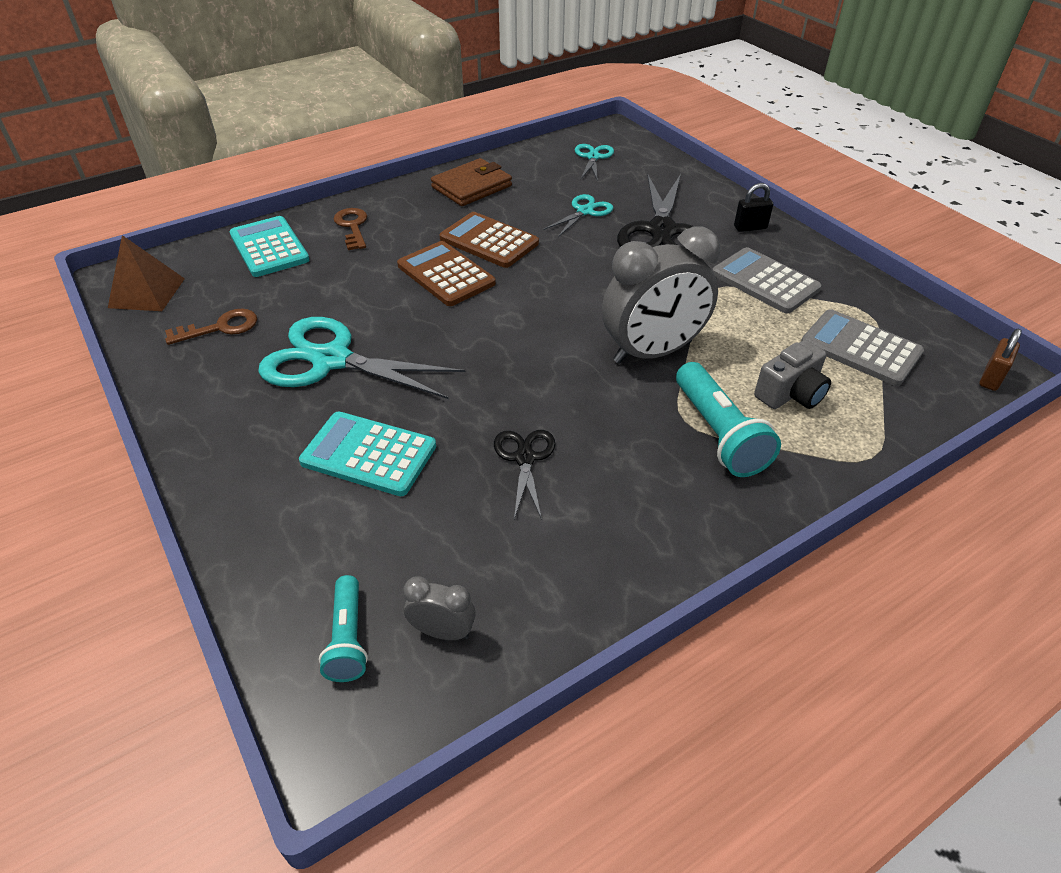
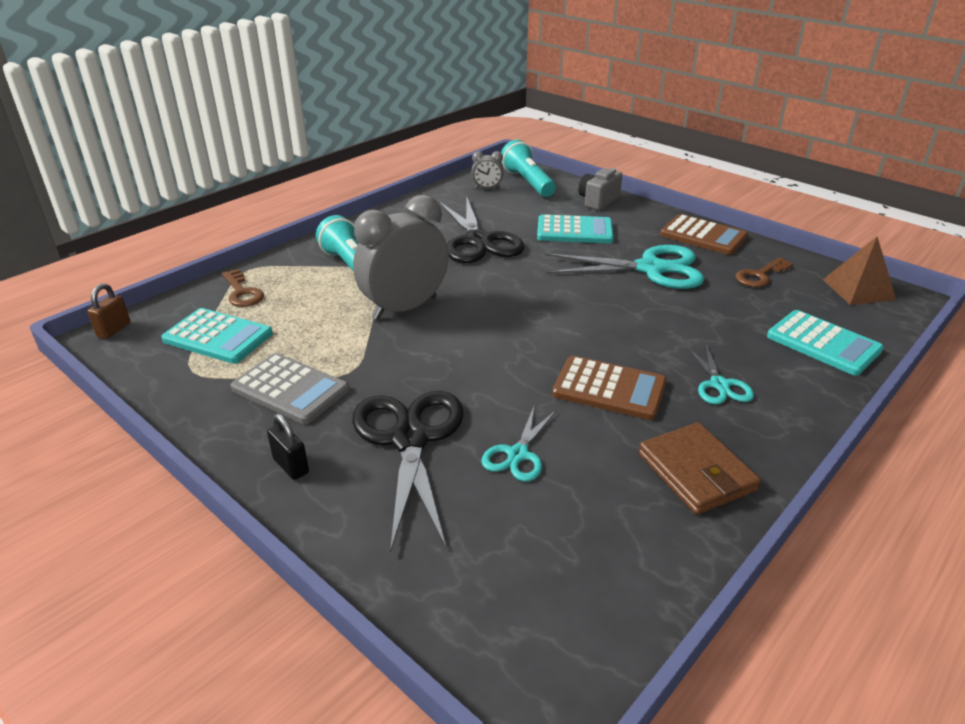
camera: 165 degrees right, 10 degrees down
turquoise flashlight [319,575,368,682] -> turquoise flashlight [501,140,556,197], size x1.63
brown key [334,208,367,250] -> brown key moved to [222,269,264,307]
brown calculator [397,241,496,306] -> brown calculator moved to [660,214,748,255]
brown wallet [431,158,512,206] -> brown wallet turned 60 degrees counterclockwise [639,422,761,515]
black scissors [494,430,555,520] -> black scissors [439,198,525,263], size x1.93
turquoise scissors [575,144,614,181] -> turquoise scissors moved to [686,344,754,404]
black padlock [734,183,773,232] -> black padlock turned 75 degrees clockwise [267,413,309,480]
grey camera [754,340,831,409] -> grey camera moved to [578,168,622,210]
grey calculator [801,309,924,386] -> turquoise calculator [161,308,273,364]

